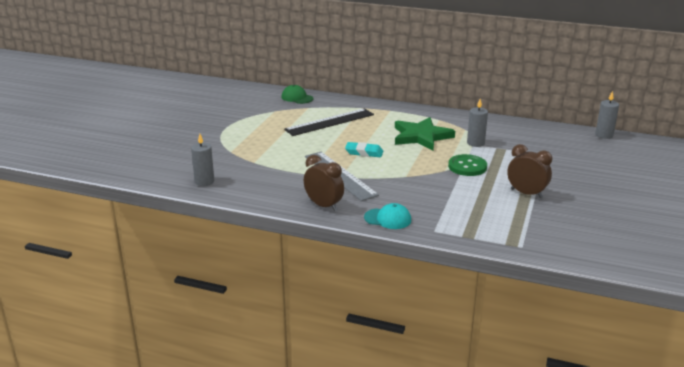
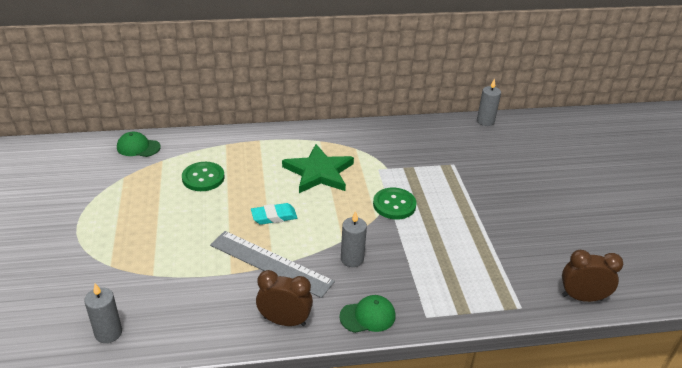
camera: 30 degrees left, 10 degrees up
black ruler [284,108,374,136] -> green button [182,162,224,191]
turquoise cap [364,203,411,229] -> green cap [339,295,396,333]
grey candle [467,99,488,147] -> grey candle moved to [341,211,367,267]
brown clock [507,144,552,198] -> brown clock moved to [562,250,623,302]

